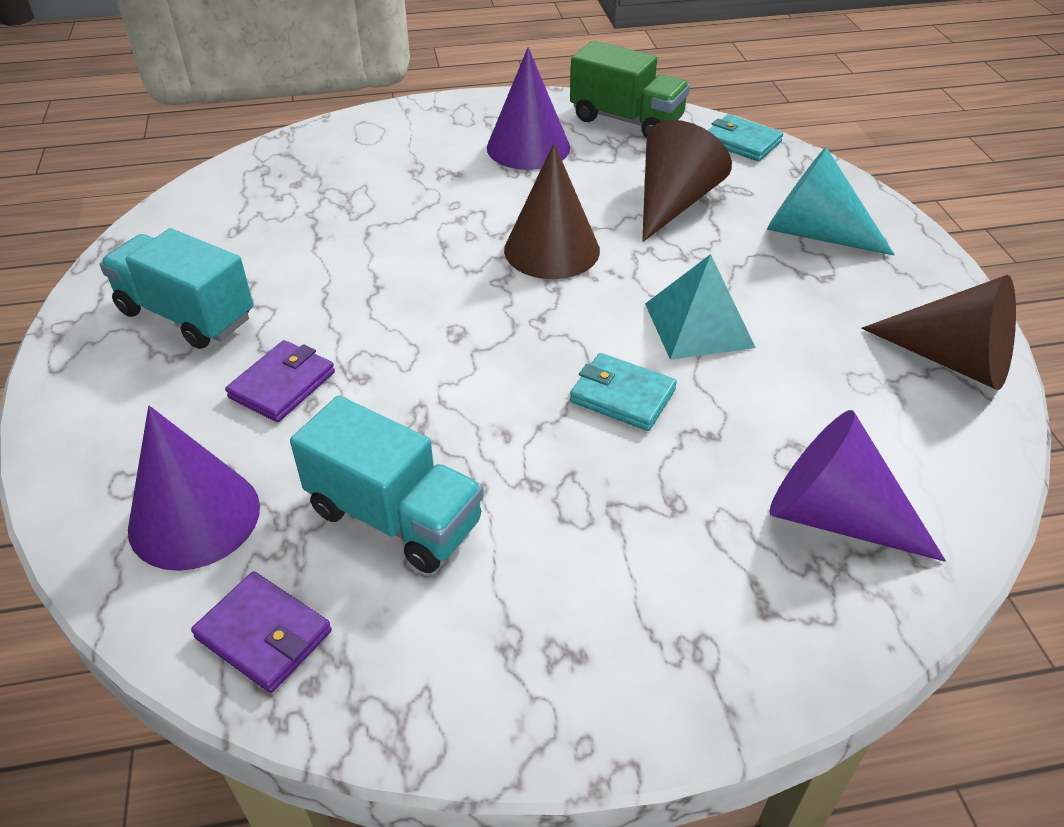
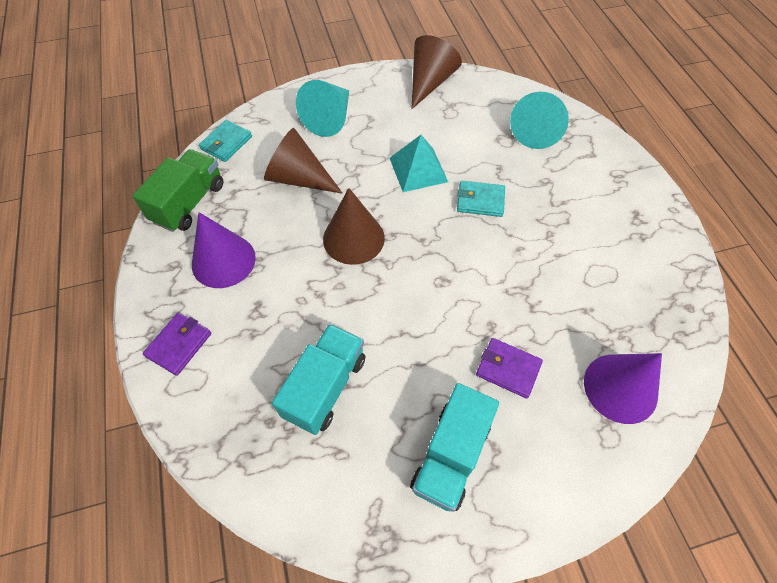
camera: 95 degrees left, 15 degrees up
purple wallet [191,571,332,693] -> purple wallet moved to [143,312,211,376]
turquoise truck [290,395,484,573] -> turquoise truck moved to [272,324,365,435]
turquoise wallet [570,353,677,431] -> turquoise wallet turned 75 degrees clockwise [457,181,505,217]
purple cone [769,410,946,562] -> turquoise cone [510,92,569,149]

